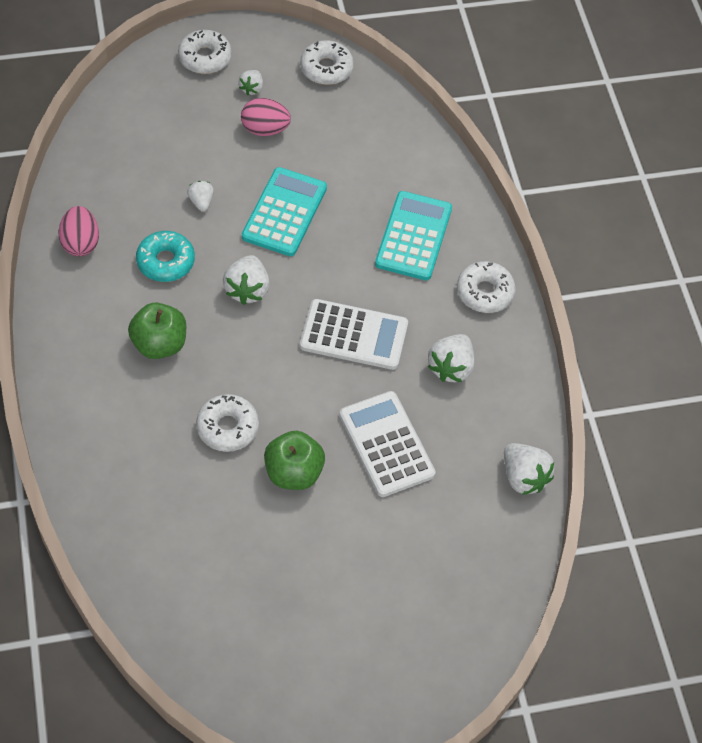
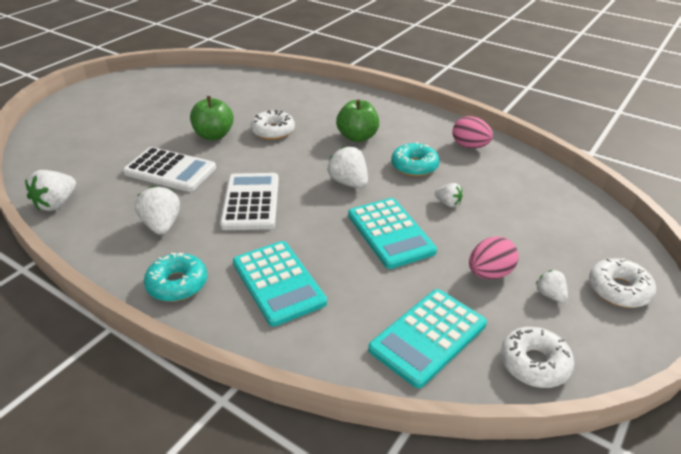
camera: 140 degrees right, 20 degrees down
white calculator [300,299,408,370] -> white calculator turned 120 degrees clockwise [220,173,279,230]
white donut [457,261,516,313] -> turquoise donut [144,252,207,302]
white strawberry [504,443,555,495] -> white strawberry turned 75 degrees counterclockwise [25,170,76,211]
none -> turquoise calculator [368,289,487,388]

